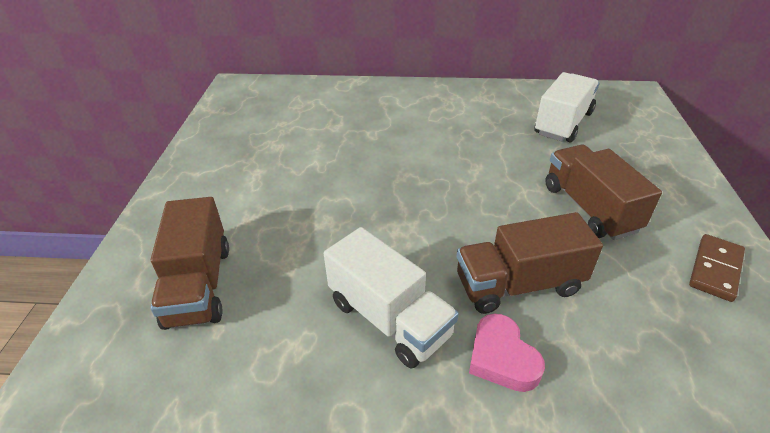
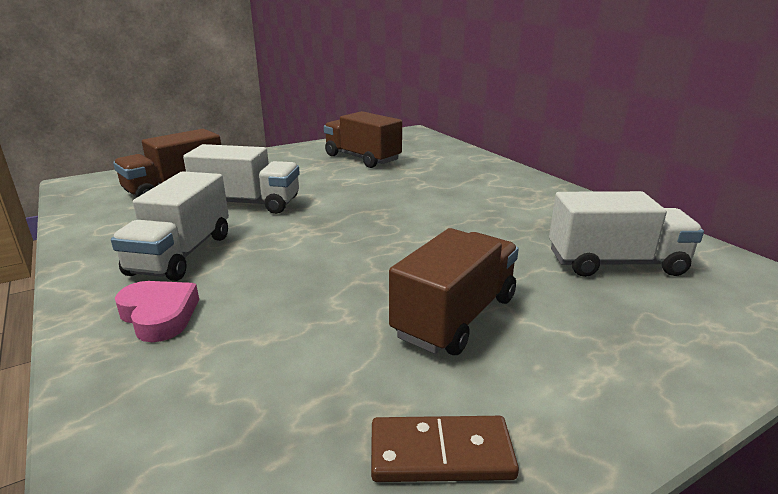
camera: 55 degrees right, 15 degrees down
brown truck [457,212,603,314] -> brown truck moved to [324,111,402,168]
pink heart [469,313,545,392] -> pink heart turned 105 degrees clockwise [115,281,199,342]
none -> white truck [183,144,300,214]

